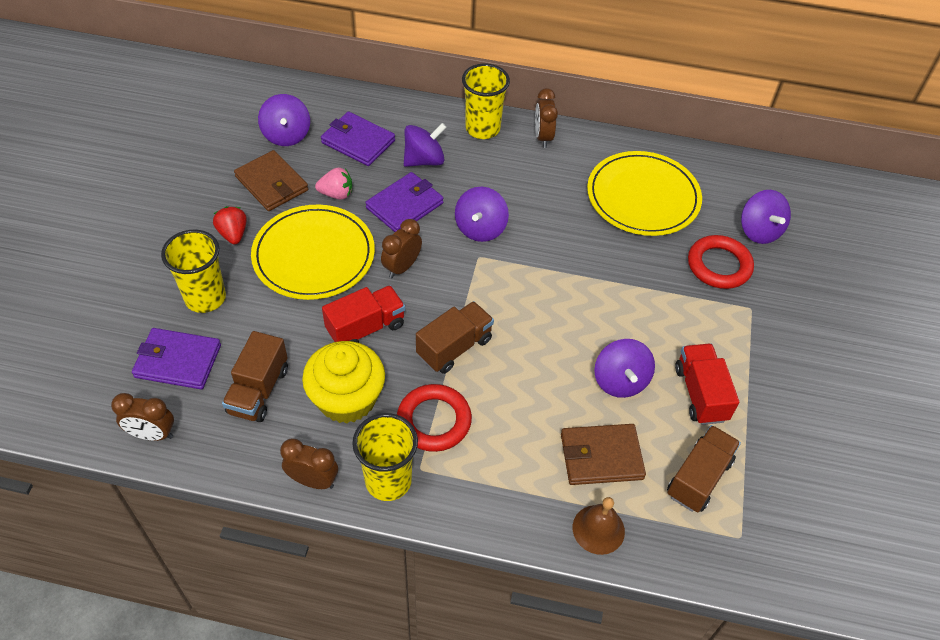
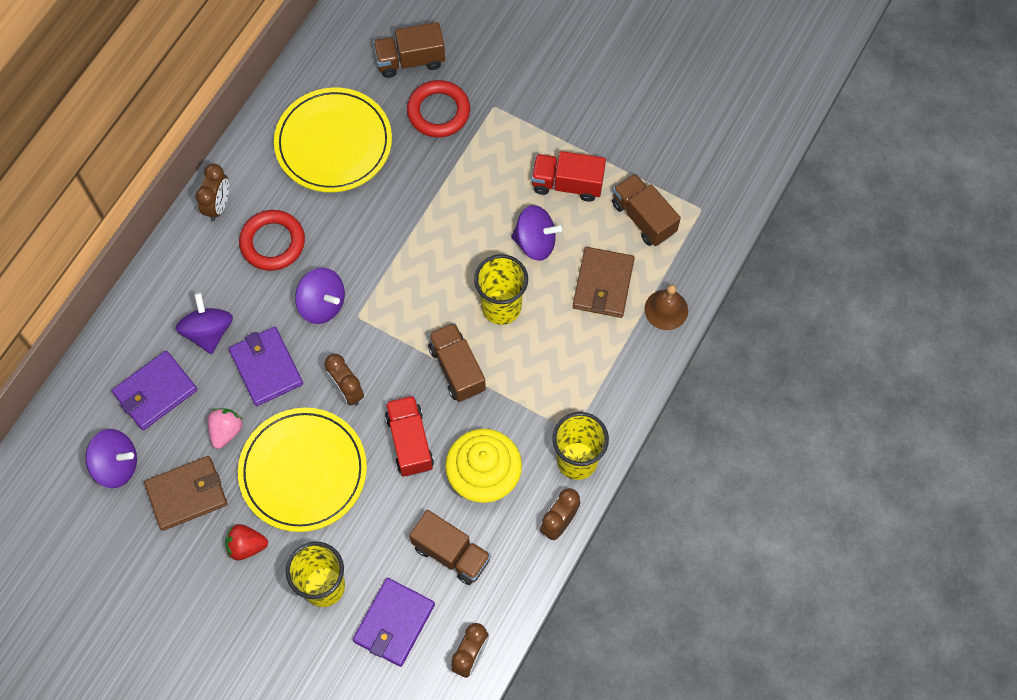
camera: 70 degrees left, 15 degrees up
red ring [397,384,472,452] -> red ring moved to [239,210,305,271]
yellow cup [462,64,510,139] -> yellow cup moved to [474,254,528,325]
brown clock [535,88,558,148] -> brown clock turned 90 degrees counterclockwise [196,164,229,221]
purple spinning top [741,190,791,244] -> brown truck [373,22,445,78]

